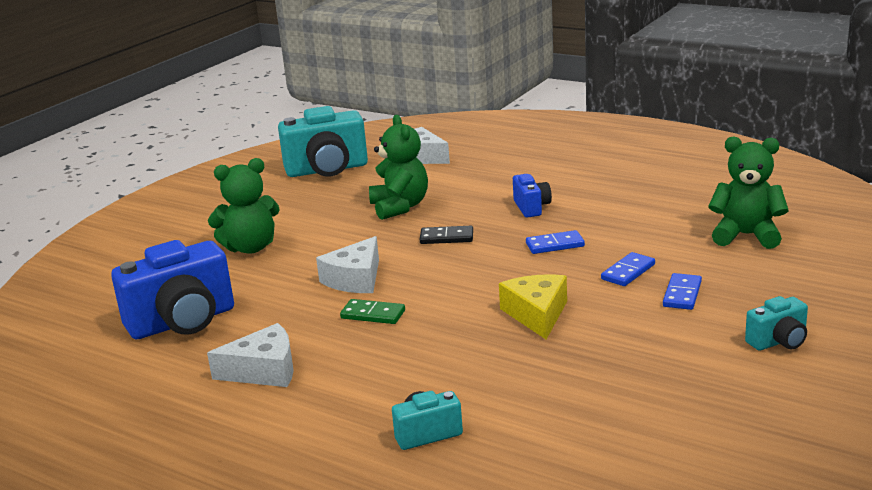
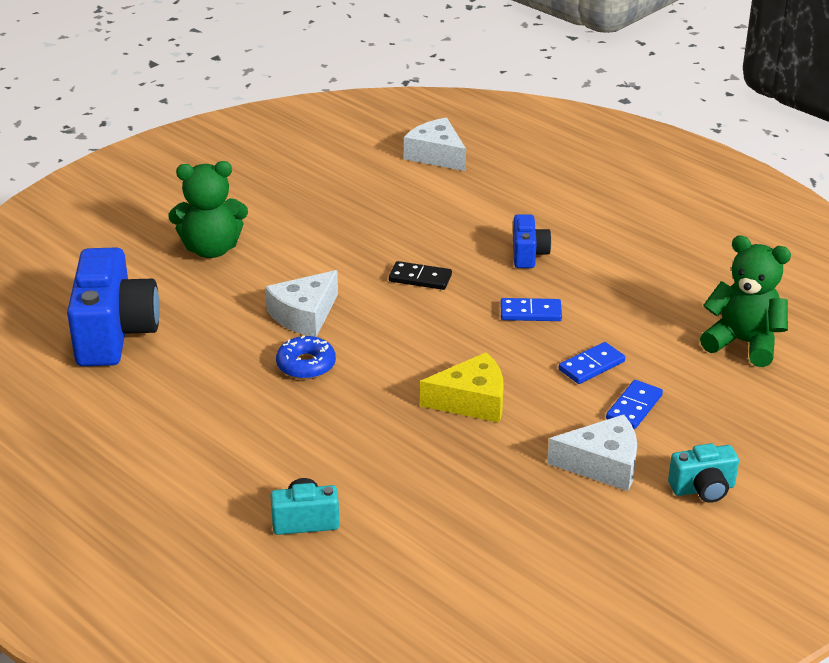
camera: 10 degrees right, 10 degrees up
blue camera [111,240,234,339] -> blue camera turned 75 degrees counterclockwise [67,247,160,366]
white cheese [207,323,294,387] -> white cheese moved to [547,415,637,491]
turquoise camera [278,106,368,177] -> none
green domino [340,299,405,324] -> blue donut [276,336,336,379]
green teddy bear [369,115,428,220] -> none
yellow cheese [499,274,567,339] -> yellow cheese turned 75 degrees clockwise [420,352,503,423]

